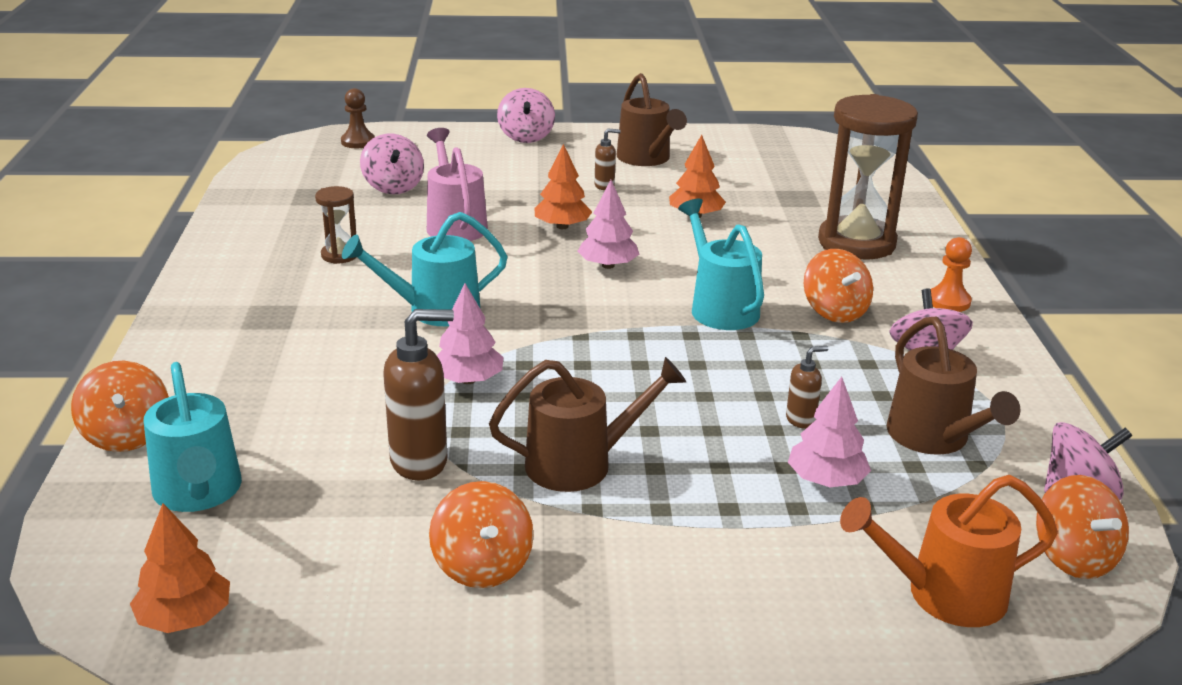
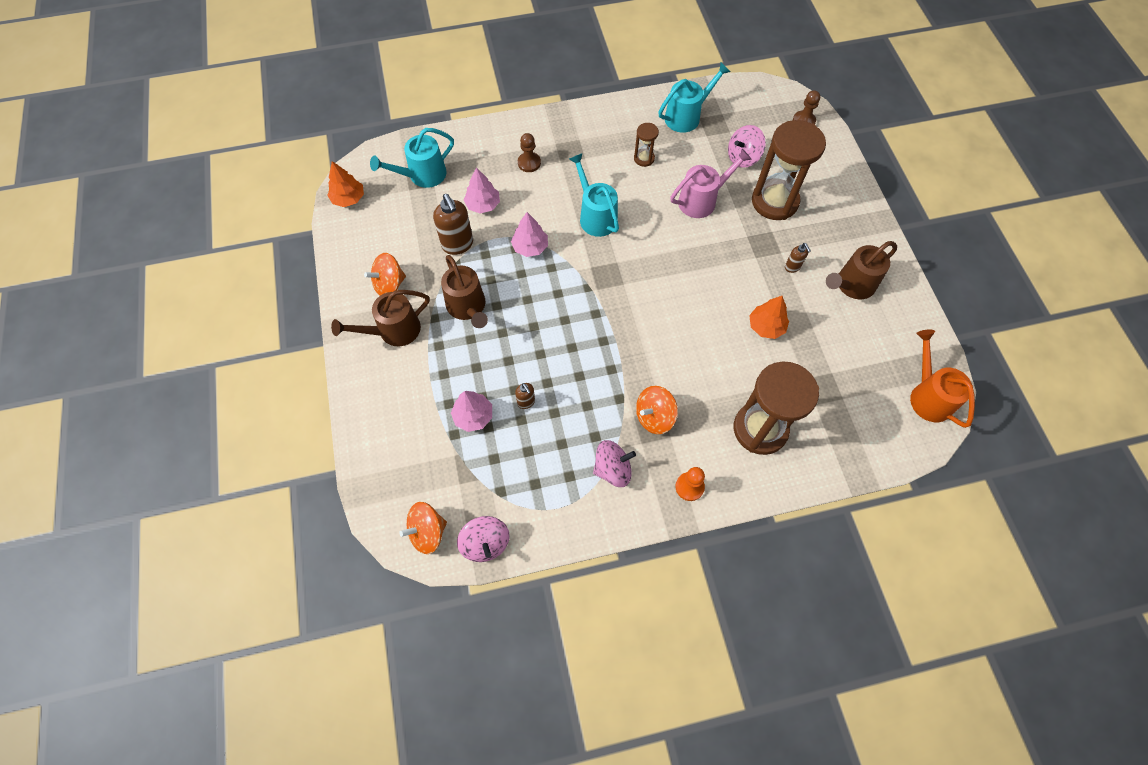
camera: 80 degrees right, 35 degrees up
orange spinning top [71,361,169,452] -> none
pink spinning top [497,88,555,143] -> none
orange tree [534,144,592,229] -> none
pink tree [577,180,640,269] -> pink tree moved to [464,167,500,213]
turquoise watering can [678,199,764,330] -> turquoise watering can moved to [658,63,730,133]
orange watering can [840,475,1058,627] -> orange watering can moved to [910,330,975,428]
brown watering can [887,316,1020,455] -> brown watering can moved to [331,290,429,346]
none -> brown pawn [518,133,541,172]
none -> brown hourglass [752,120,826,220]

